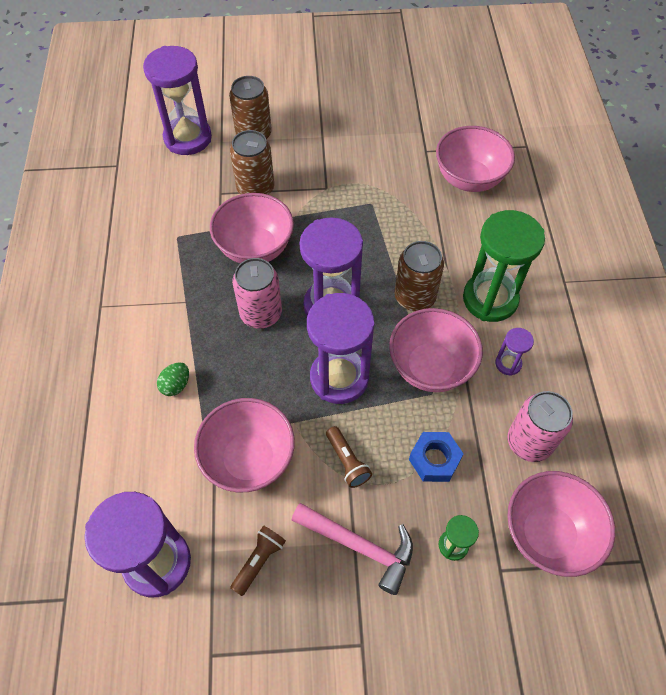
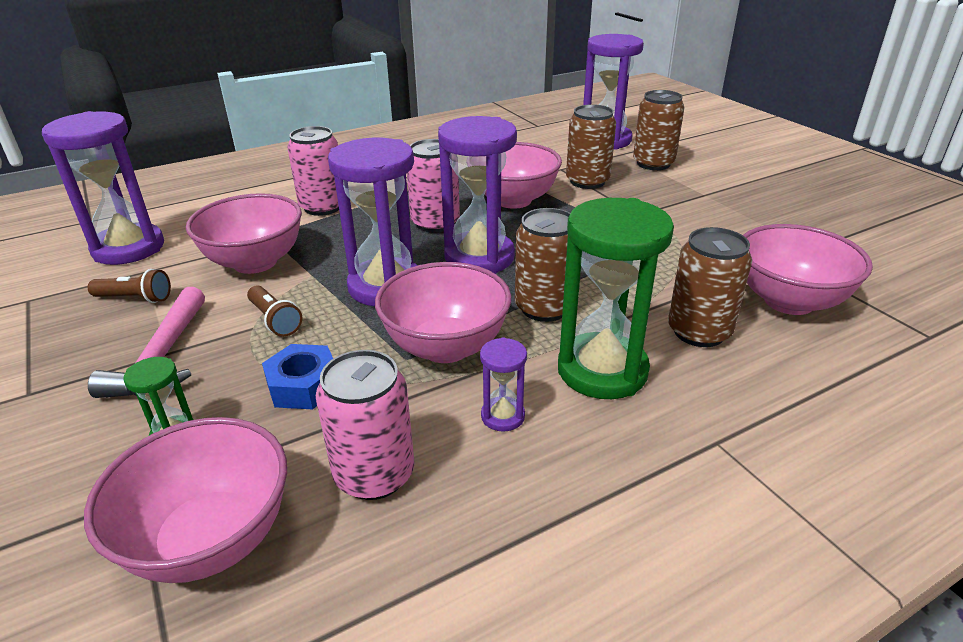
camera: 65 degrees right, 25 degrees down
green egg [157,362,189,396] -> pink can [287,126,339,216]
brown flashlight [326,426,372,488] -> brown flashlight turned 75 degrees counterclockwise [247,285,302,337]
none -> brown can [668,227,752,347]

